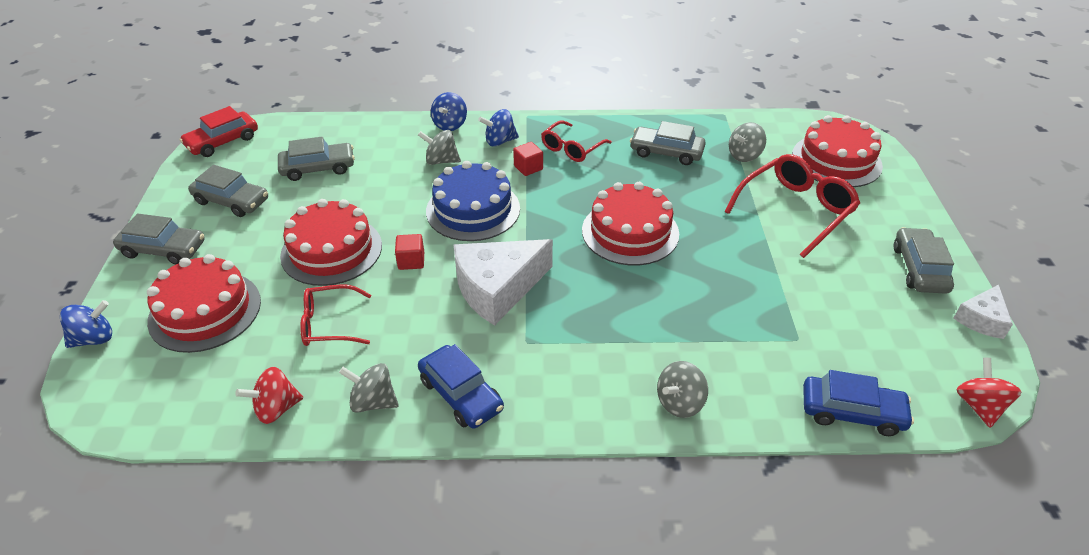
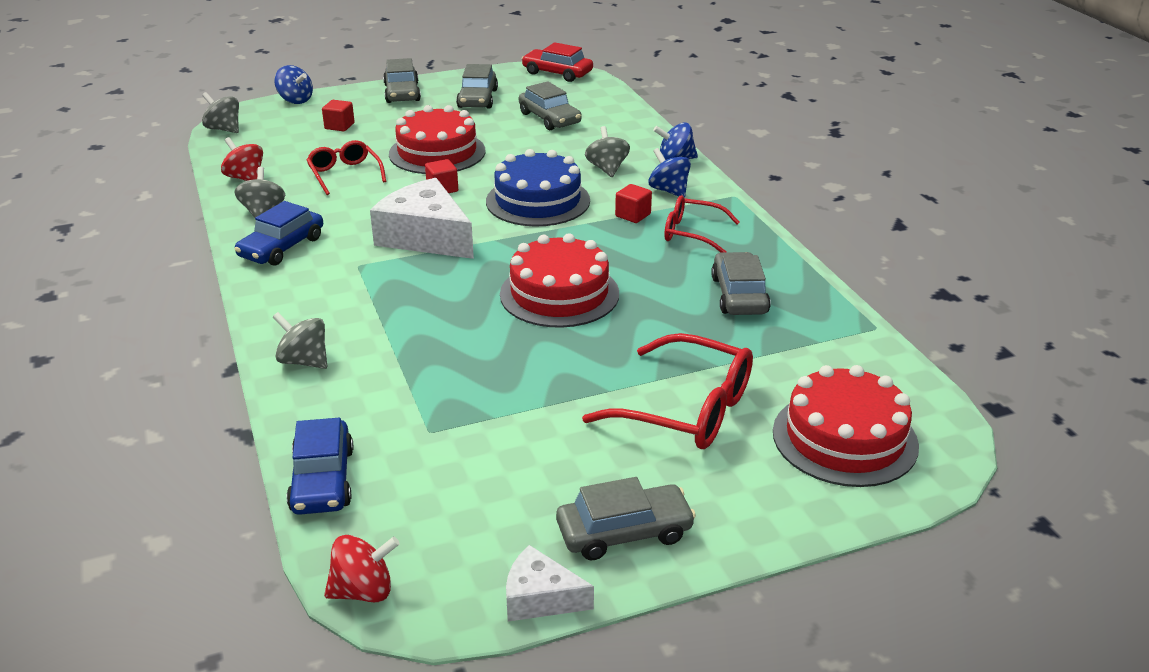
camera: 70 degrees right, 10 degrees down
red cake [147,254,261,353] -> red cube [322,100,355,131]
grey spinning top [729,122,766,162] -> grey spinning top moved to [202,92,239,133]

